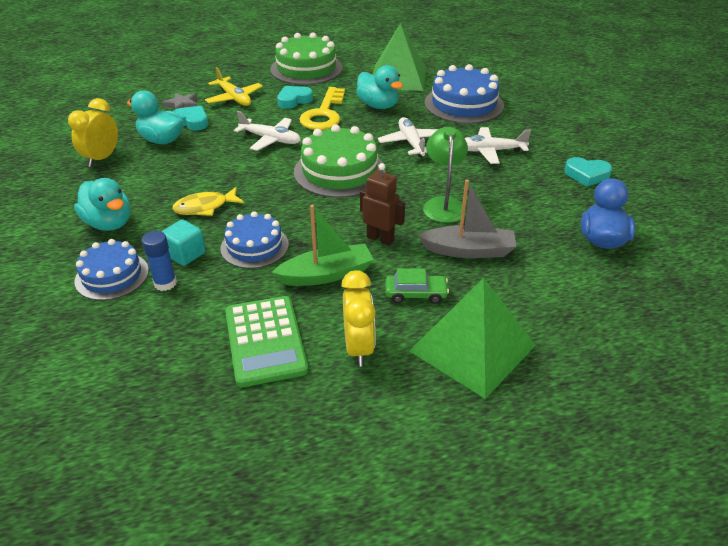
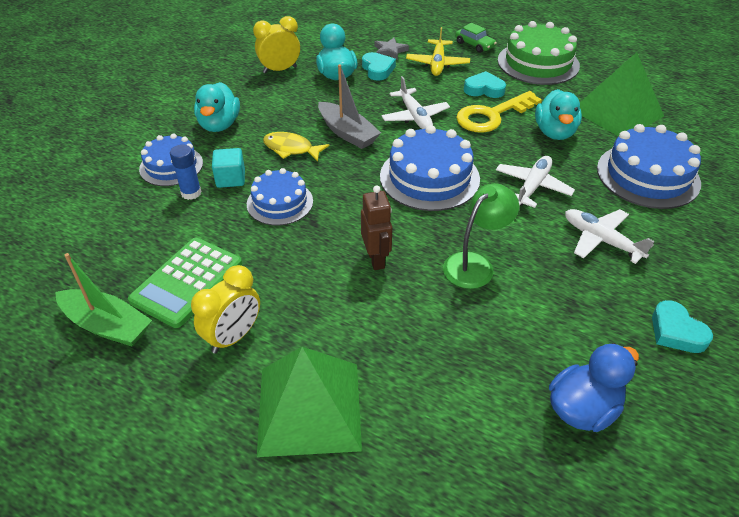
camera: 45 degrees right, 5 degrees up
green boat [272,205,374,286] -> green boat moved to [55,253,152,347]
green cake [294,124,386,198] -> blue cake [380,125,480,211]
green car [385,268,449,304] -> green car moved to [455,23,497,53]
grey boat [418,179,517,258] -> grey boat moved to [318,64,381,149]

